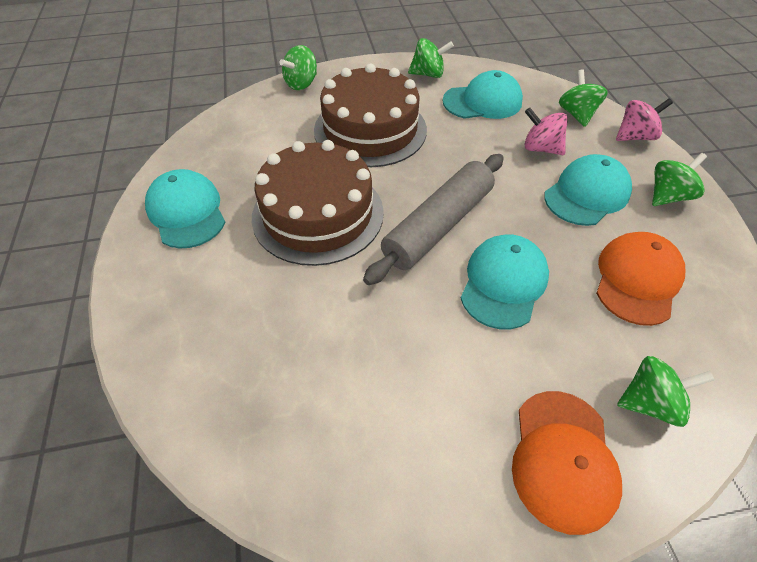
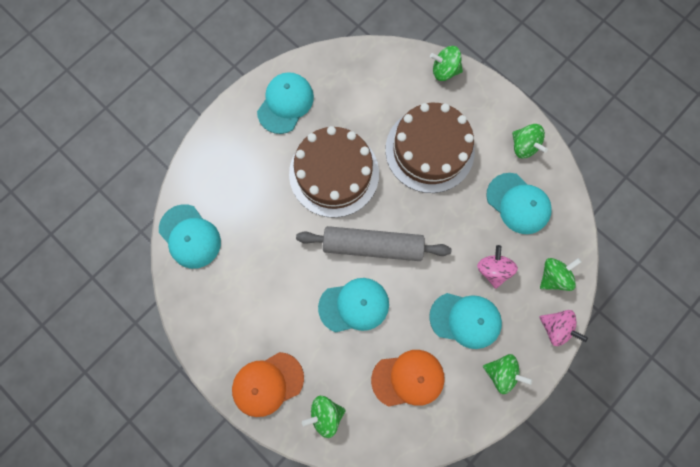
camera: 55 degrees right, 25 degrees up
green spinning top [617,356,715,427] -> green spinning top turned 120 degrees clockwise [302,396,346,438]
none -> turquoise cap [159,204,221,269]

